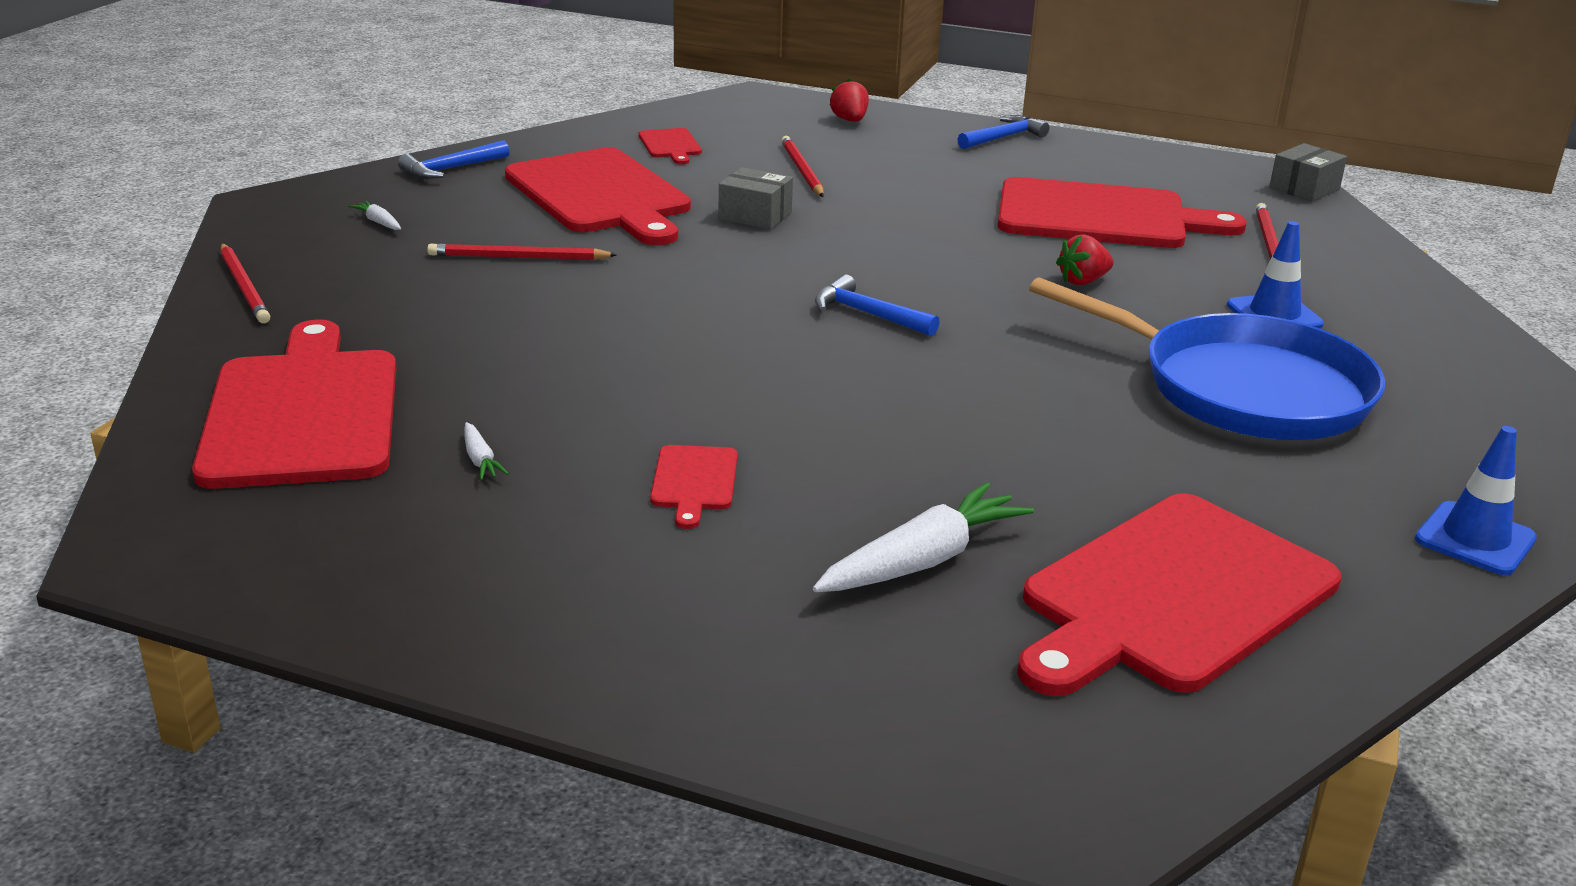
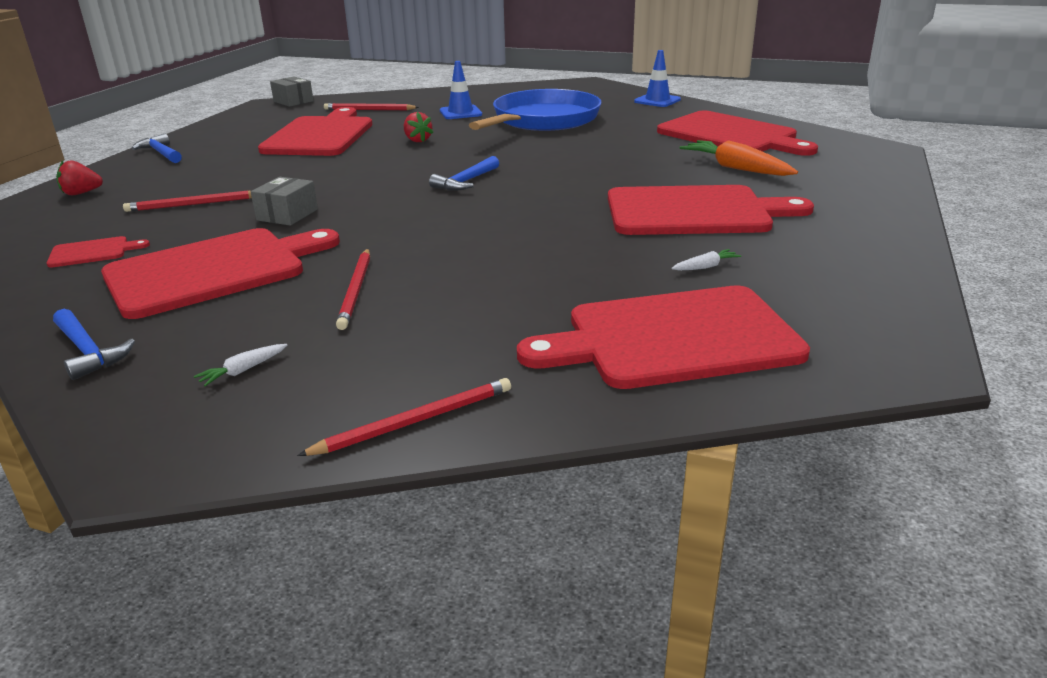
camera: 90 degrees left, 0 degrees up
red cutting board [650,445,738,529] -> red cutting board [608,185,814,235], size x2.35
white carrot [813,482,1034,592] -> orange carrot [679,140,798,176]

